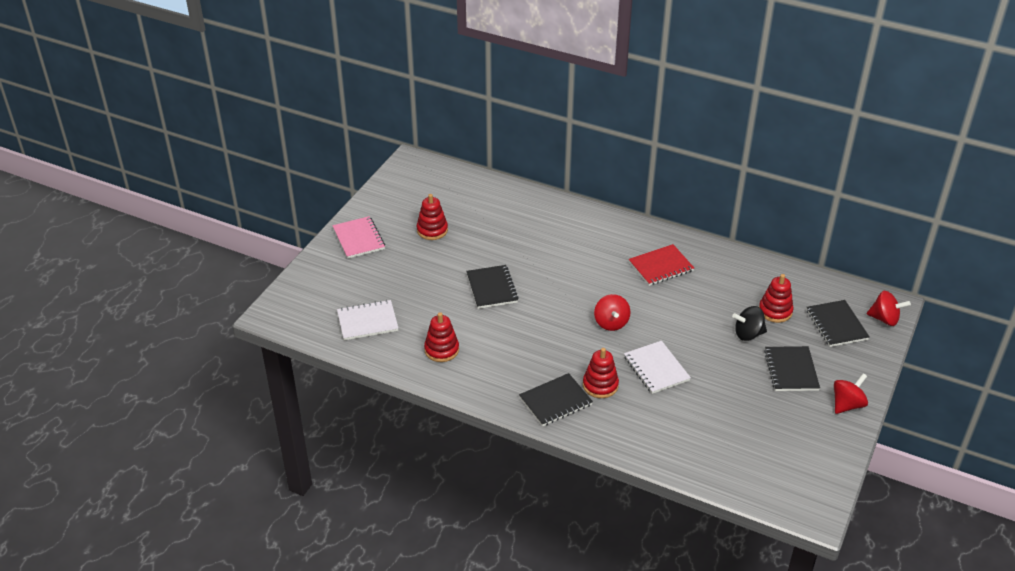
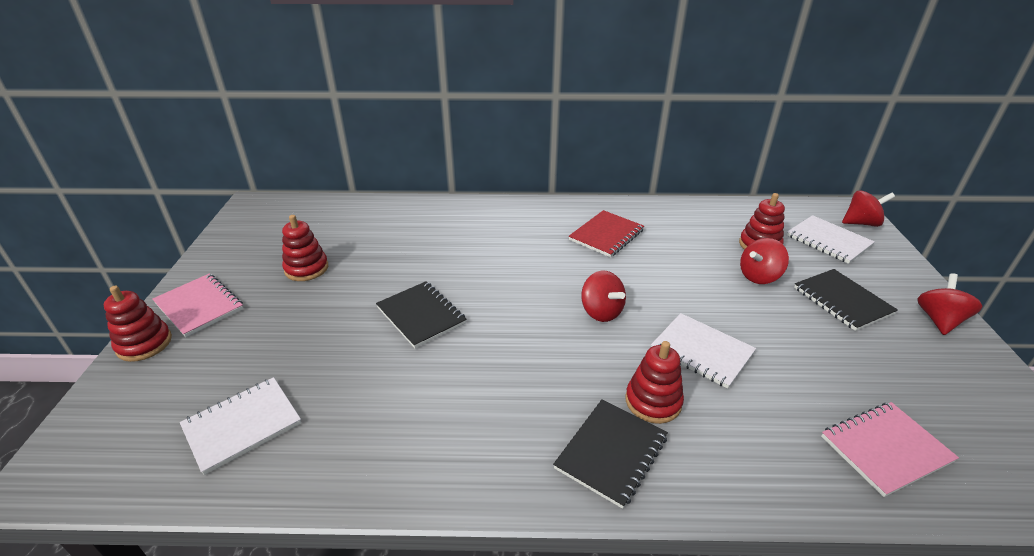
camera: 25 degrees left, 5 degrees down
red stacking toy [424,312,459,362] -> red stacking toy moved to [104,286,172,362]
black spinning top [732,306,767,341] -> red spinning top [740,238,789,284]
black notebook [806,300,870,347] -> white notebook [787,215,875,264]
none -> pink notebook [821,402,959,497]

